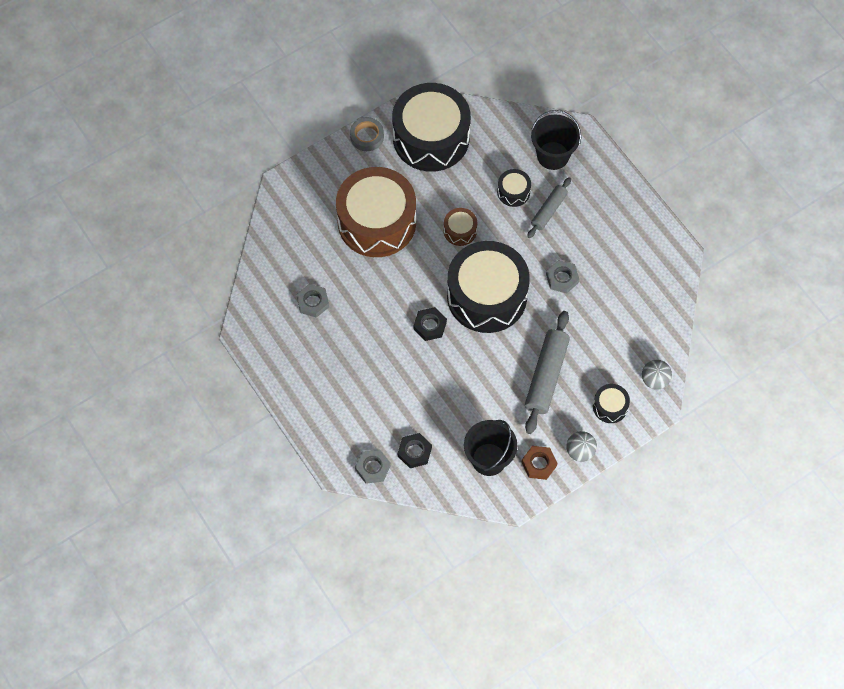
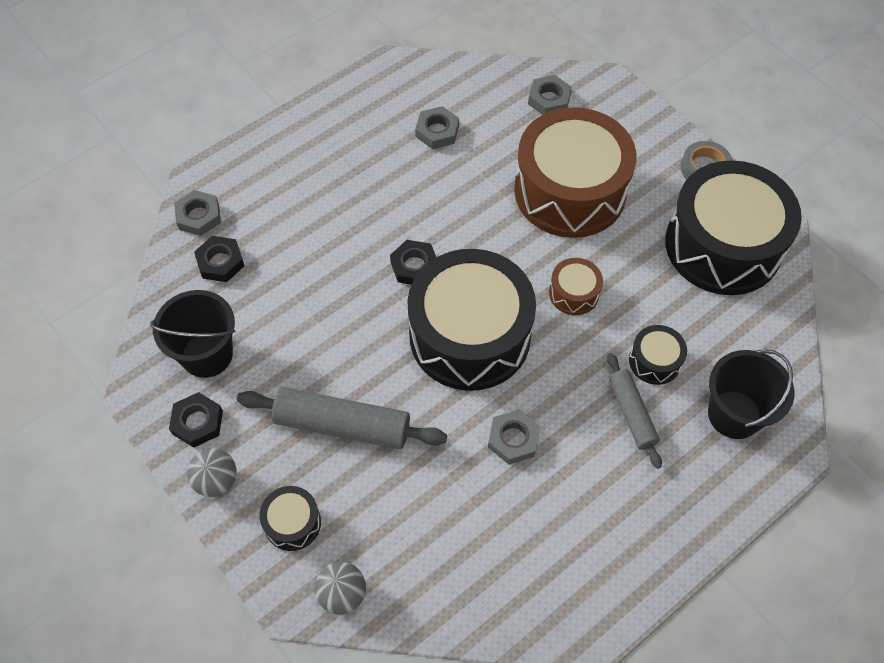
camera: 85 degrees right, 5 degrees down
brown nut [522,446,557,480] -> black nut [169,392,223,448]
grey rolling pin [527,177,571,238] -> grey rolling pin turned 45 degrees clockwise [607,353,662,469]
none -> grey nut [528,75,572,115]

